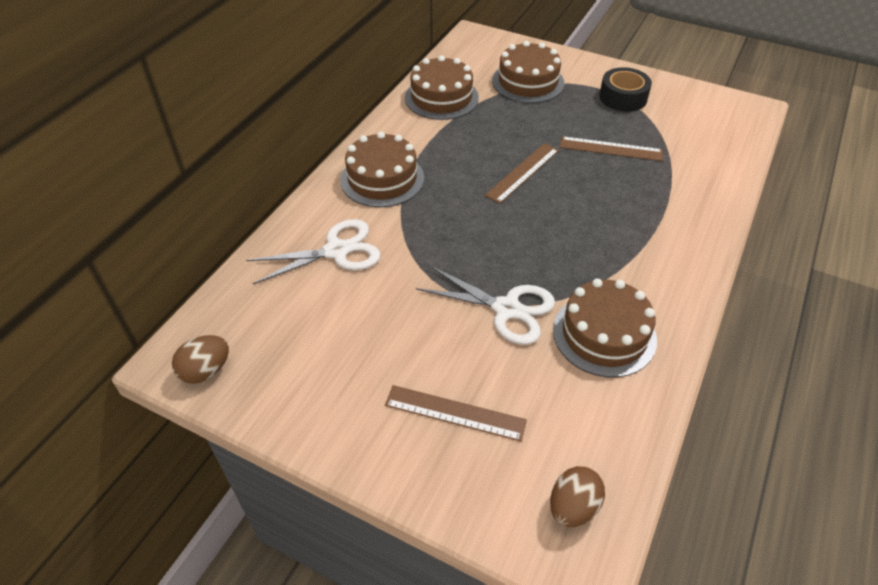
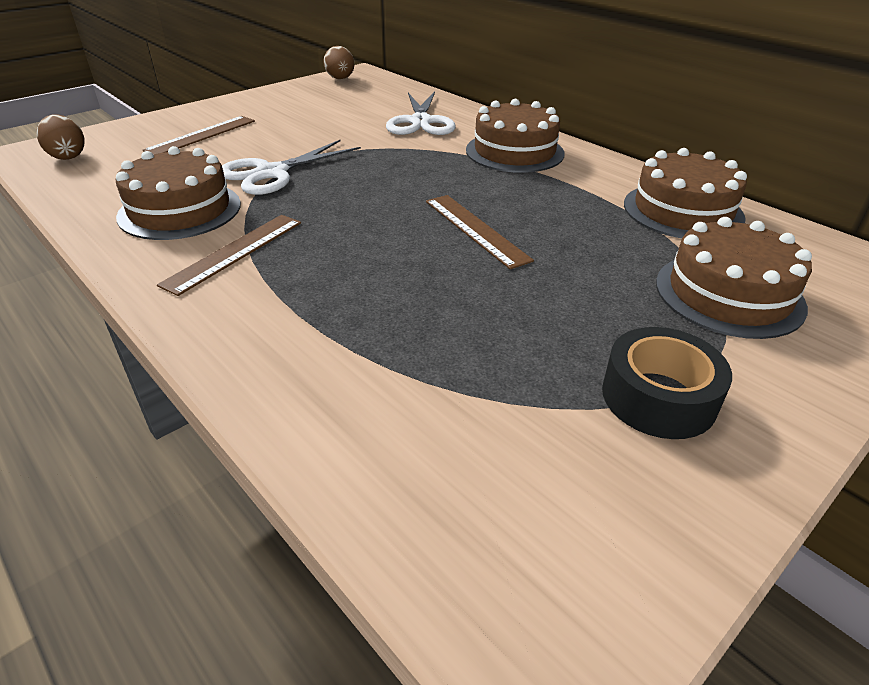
camera: 110 degrees right, 10 degrees down
brown ruler [560,136,663,161] -> brown ruler moved to [157,215,301,296]

